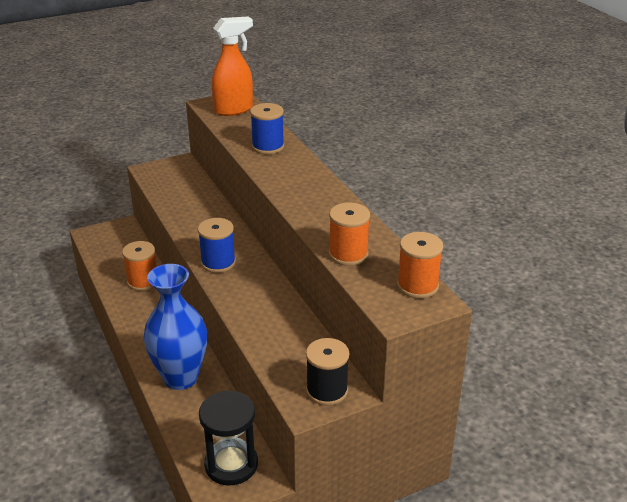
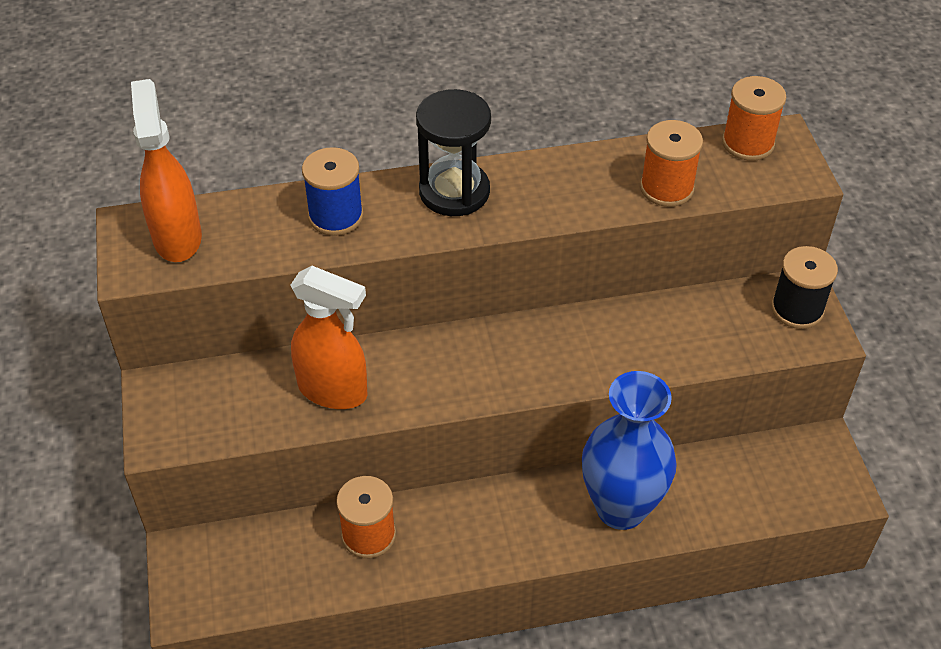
camera: 75 degrees left, 15 degrees up
blue spool [198,218,236,273] -> none
black hourglass [199,390,258,485] -> black hourglass moved to [416,89,491,216]
none -> orange spray bottle [291,266,368,409]

